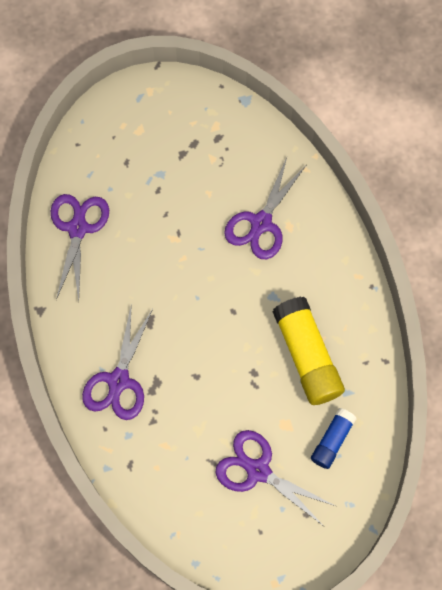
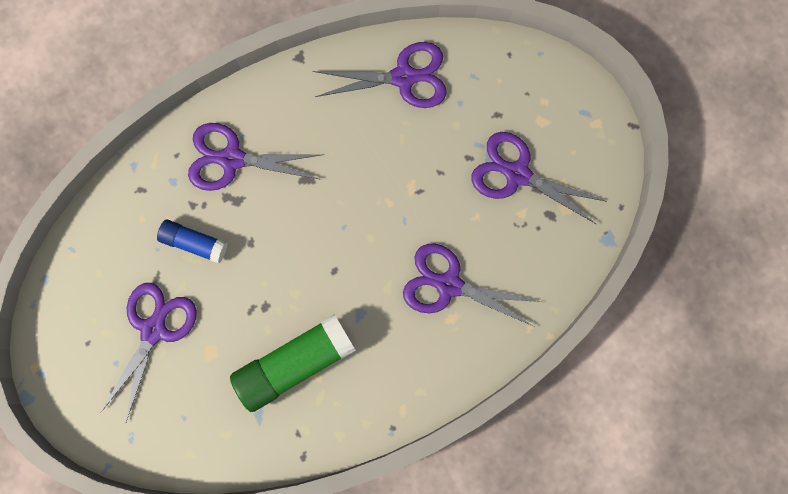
camera: 80 degrees right, 10 degrees up
yellow glue stick [272,297,345,405] -> green glue stick [230,314,356,412]
blue glue stick [311,408,357,469] -> blue glue stick moved to [157,220,227,264]
none -> purple scissors [471,132,607,224]

